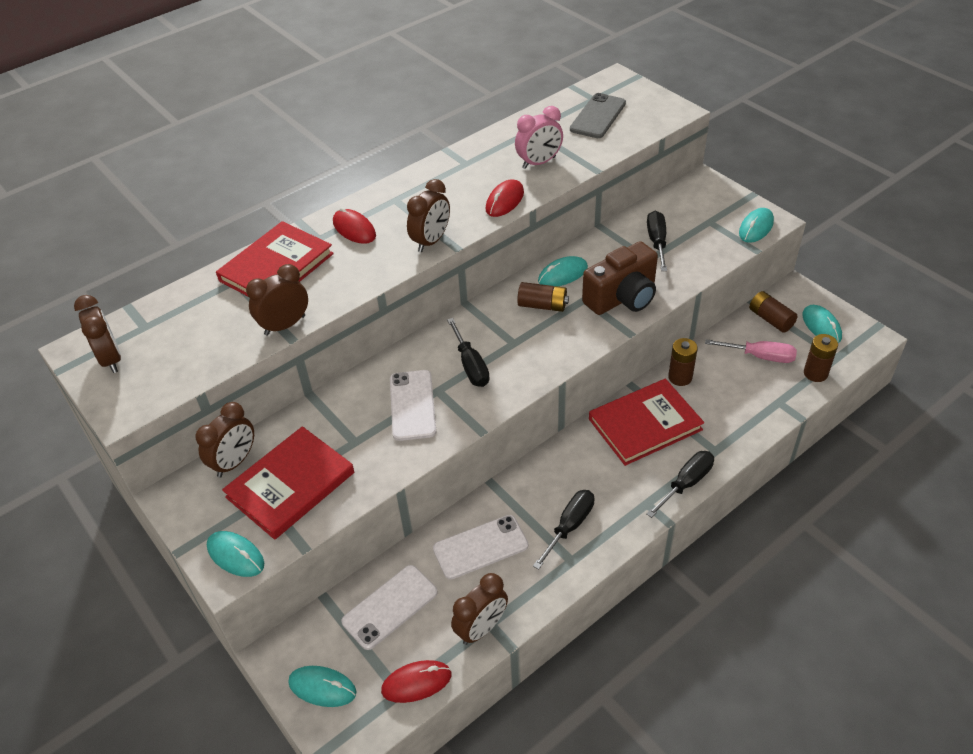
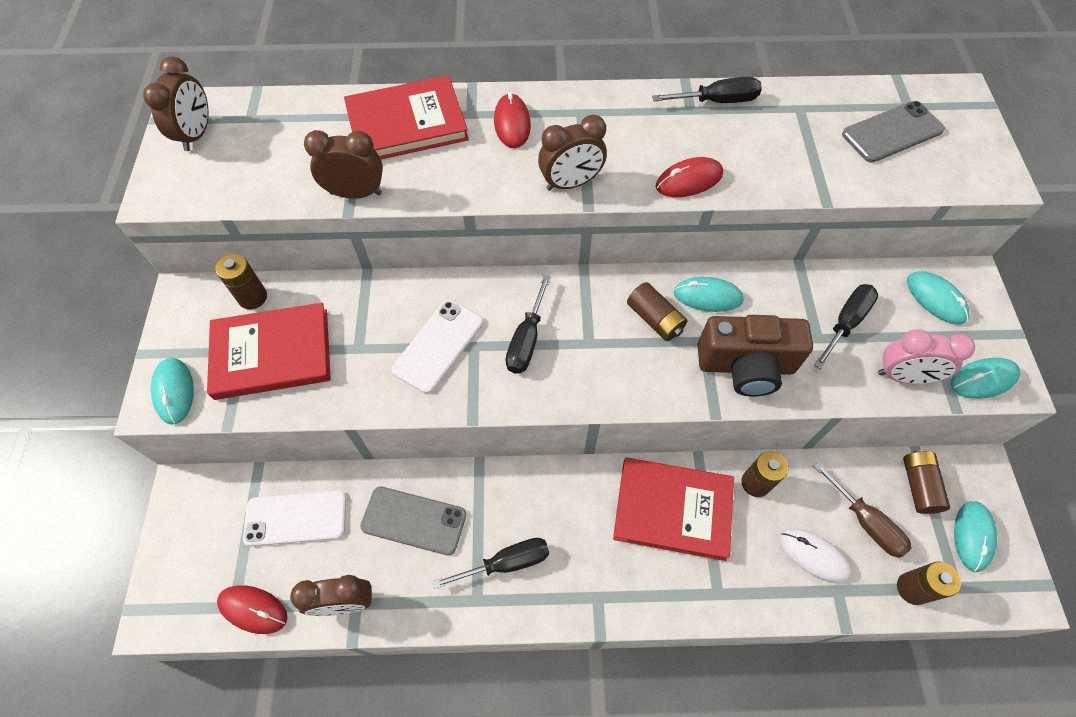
camera: 35 degrees right, 15 degrees up
brown clock [196,402,254,477] -> brown battery [215,253,267,309]
turquoise mouse [288,666,357,707] -> turquoise mouse moved to [907,271,969,325]
white phone [433,515,528,579] -> grey phone [360,487,466,555]
pink clock [515,106,563,169] -> pink clock moved to [878,329,975,384]
black screwdriver [646,451,714,518] -> black screwdriver moved to [652,77,762,103]
pink screwdriver [705,339,797,363] -> brown screwdriver [813,462,912,558]
none -> white mouse [780,529,851,583]

